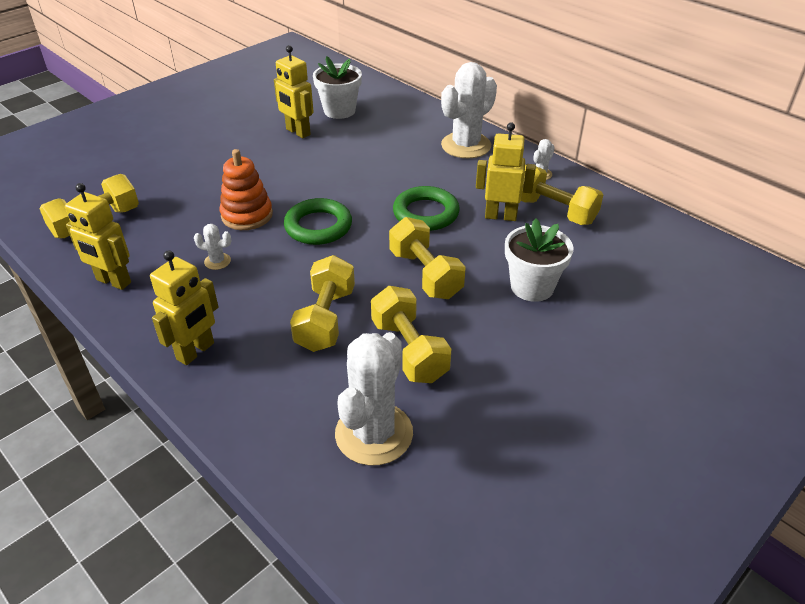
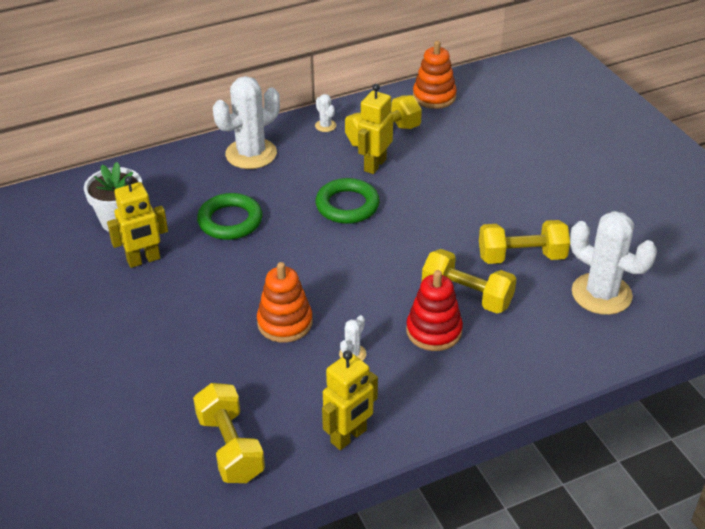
camera: 70 degrees left, 0 degrees up
yellow robot [150,250,218,365] -> none
green ring [284,198,352,245] -> green ring moved to [197,193,263,240]
yellow dumbbell [389,217,466,299] -> none
white cactus [441,62,497,158] -> white cactus turned 75 degrees clockwise [213,76,280,169]
white flower pot [505,218,574,302] -> none
none -> red stacking toy [406,270,463,351]
none -> orange stacking toy [413,41,457,109]

